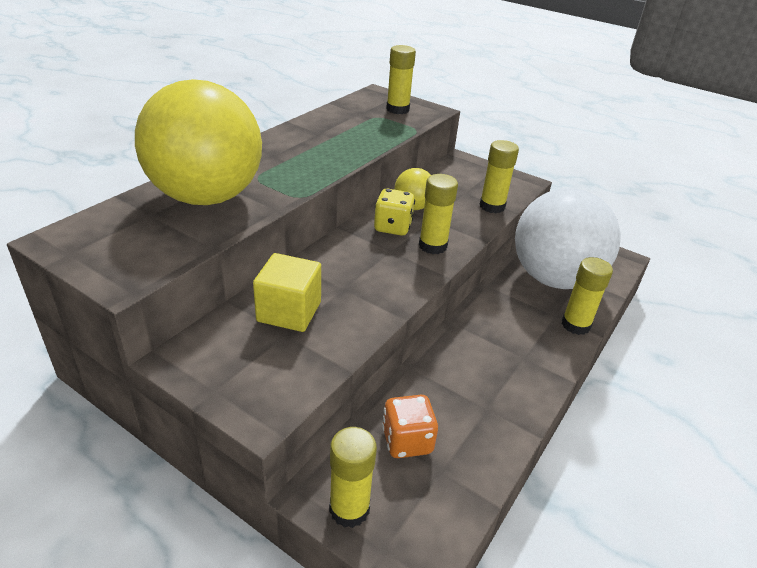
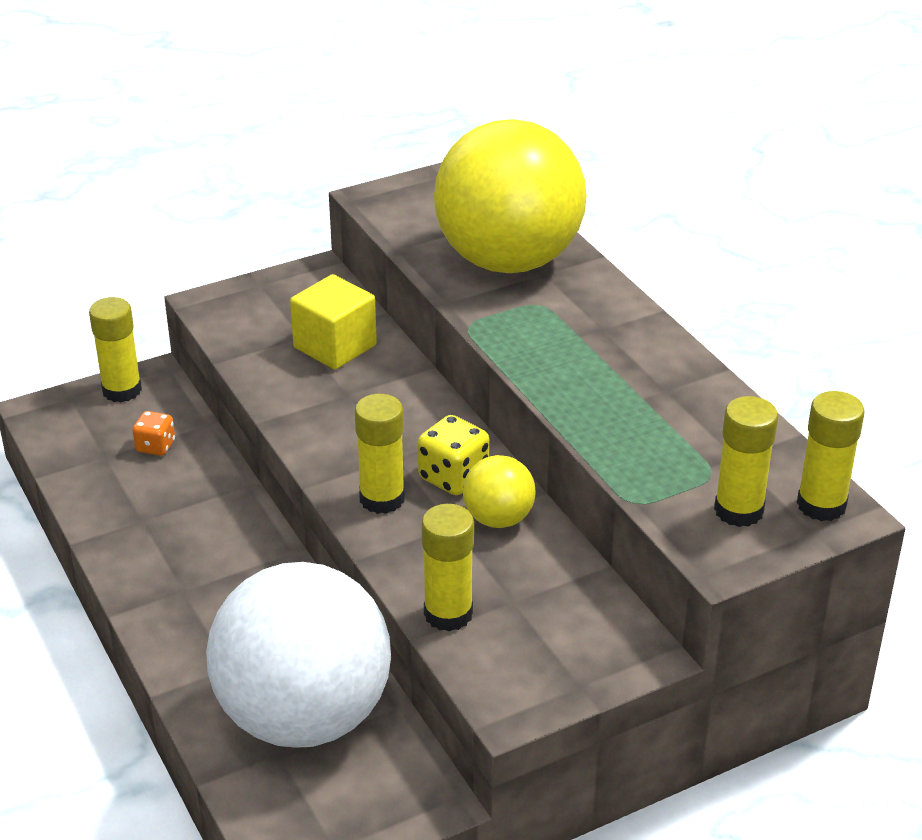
camera: 120 degrees right, 0 degrees up
orange dice [382,395,438,458] -> orange dice [132,411,175,456], size x0.65
yellow glue stick [562,257,613,335] -> yellow glue stick moved to [797,391,864,521]

